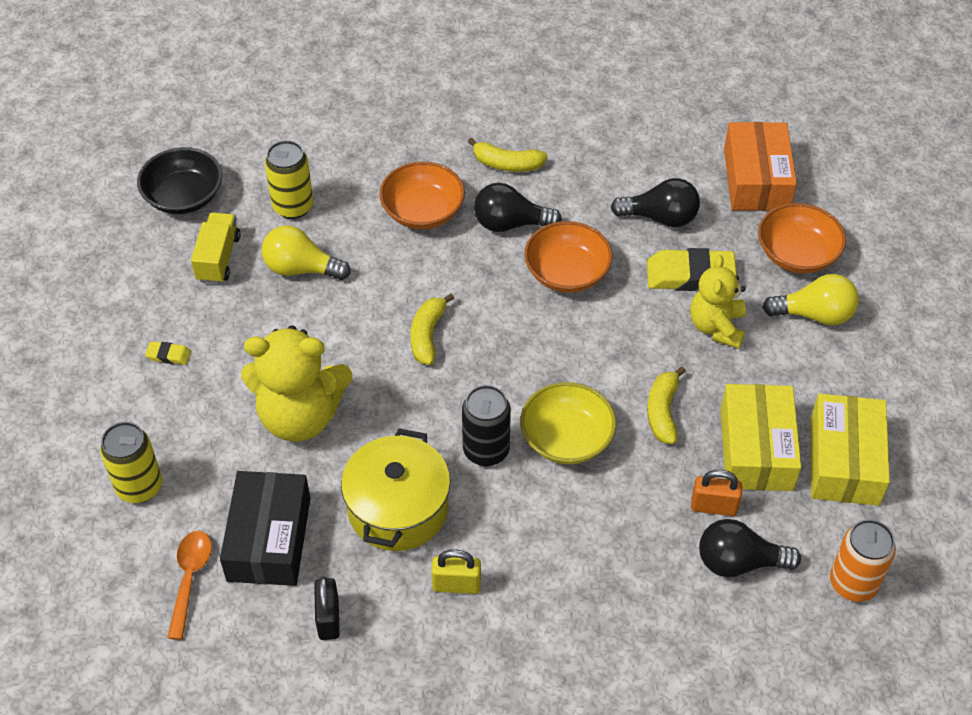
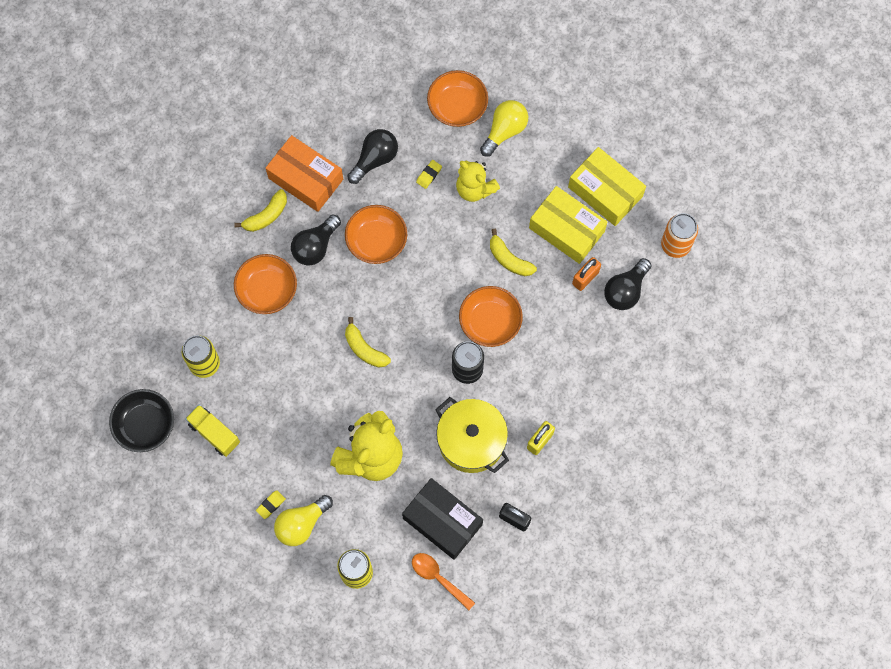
camera: 55 degrees left, 20 degrees up
yellow light bulb [261,225,351,280] -> yellow light bulb moved to [274,495,333,546]
yellow bowl [520,382,616,464] -> orange bowl [459,286,523,347]
yellow eraser [647,248,737,291] -> yellow eraser [416,160,442,189], size x0.46
orange box [724,122,797,211] -> orange box moved to [266,135,343,212]

